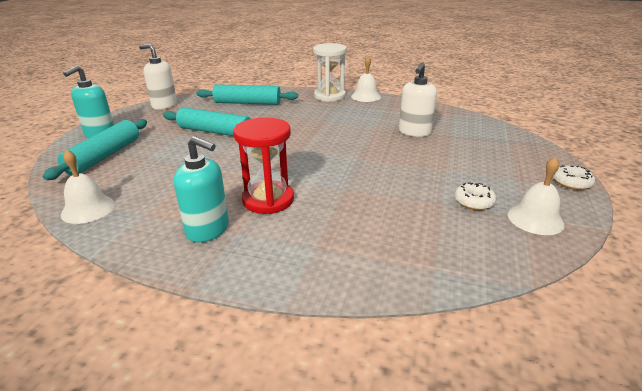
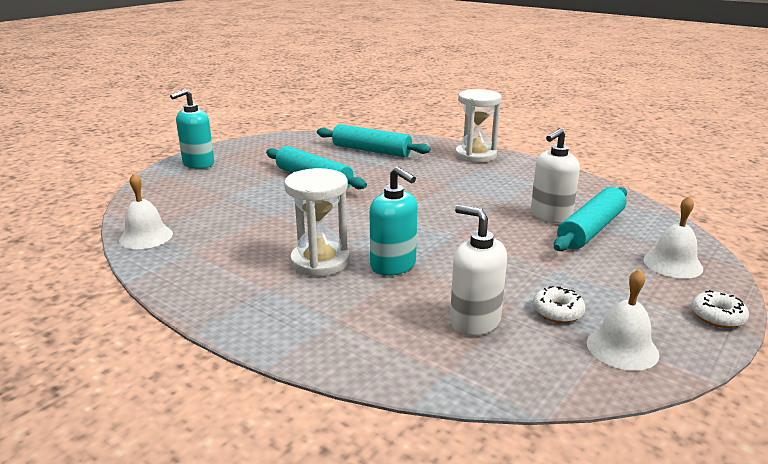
camera: 20 degrees right, 5 degrees down
turquoise rolling pin [43,119,147,180] -> turquoise rolling pin moved to [554,187,627,251]
white soap dispenser [139,44,177,110] -> white soap dispenser moved to [450,205,507,336]
turquoise soap dispenser [174,136,229,243] -> turquoise soap dispenser moved to [370,166,418,276]
red hourglass [233,117,294,214] -> white hourglass [284,168,350,277]
white bell [351,56,381,102] -> white bell moved to [643,196,703,279]

